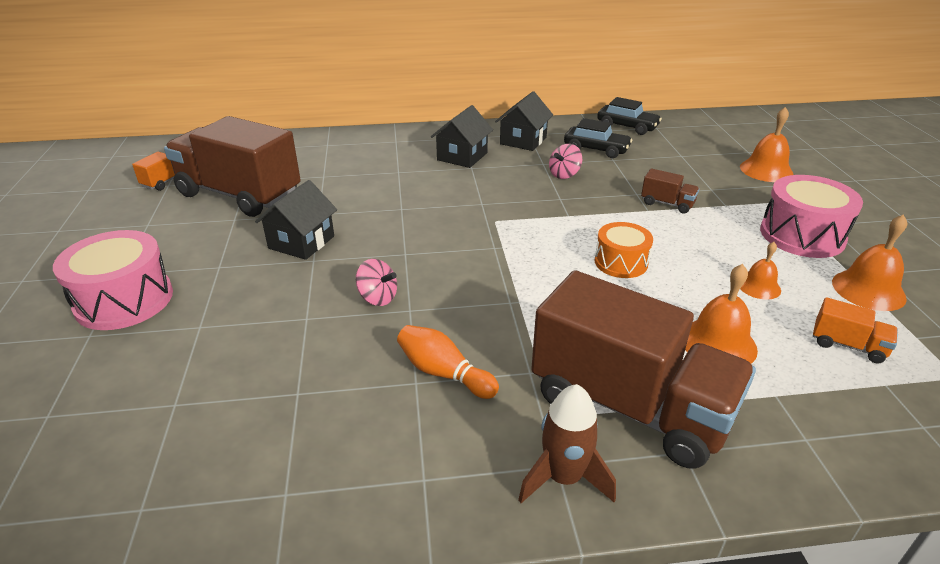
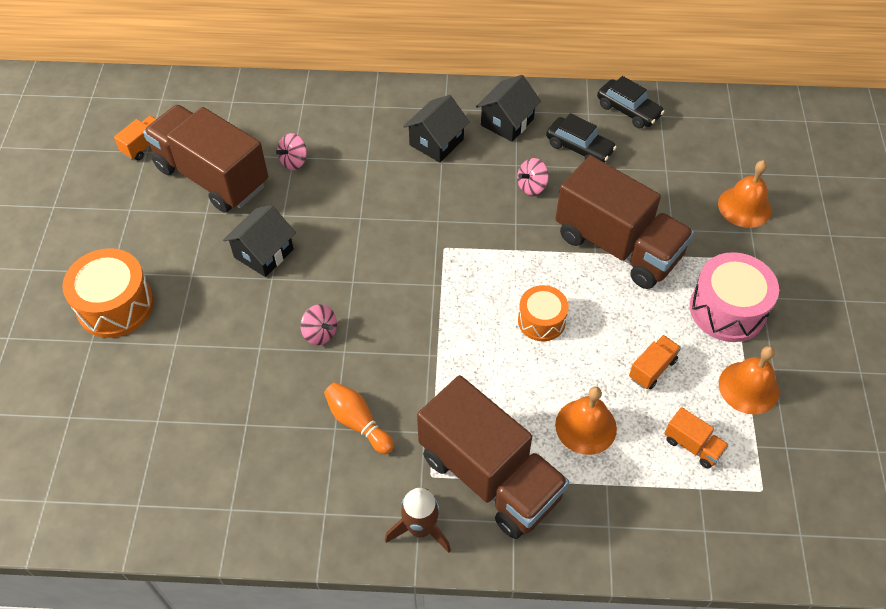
camera: 10 degrees right, 20 degrees up
pink drum [53,230,173,330] -> orange drum [62,248,154,338]
brown truck [641,168,699,214] -> brown truck [555,156,694,289], size x2.48
orange bell [740,242,781,300] -> orange truck [629,335,681,389]
none -> pink spinning top [276,133,307,170]

